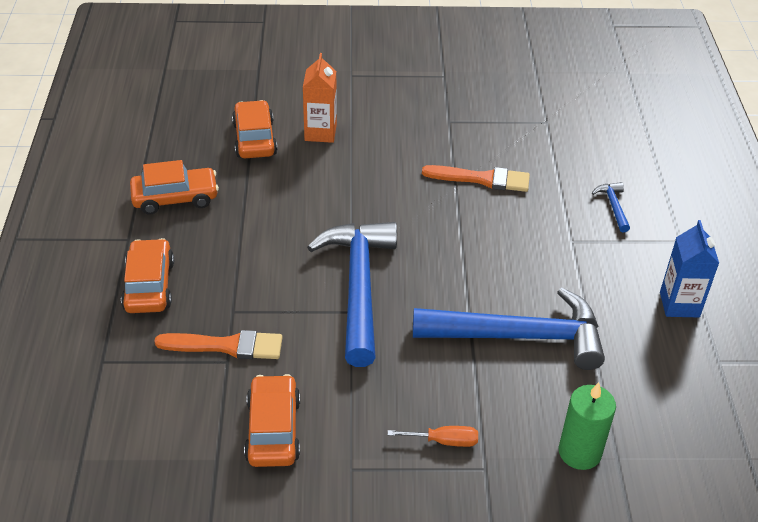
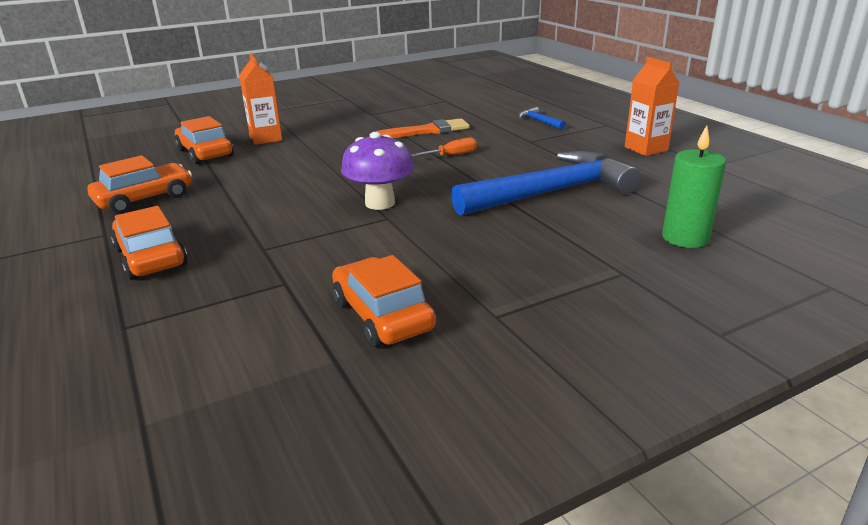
camera: 25 degrees left, 15 degrees down
orange brush [154,330,283,359] -> none
blue hammer [307,222,397,367] -> purple mushroom [341,132,414,210]
orange screwdriver [388,426,478,447] -> orange screwdriver moved to [411,137,477,157]
blue carton [660,220,719,317] -> orange carton [625,57,679,156]

